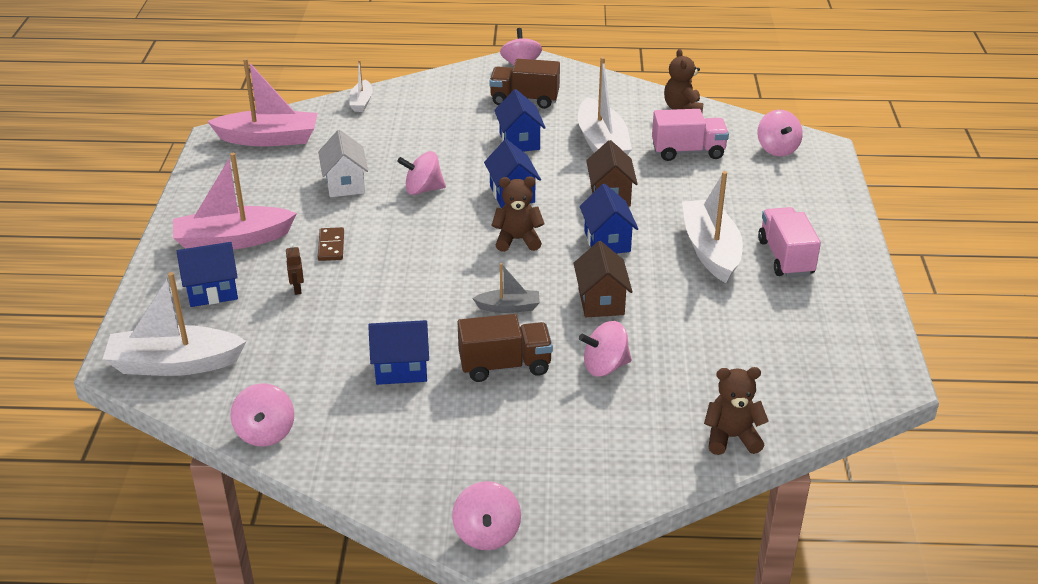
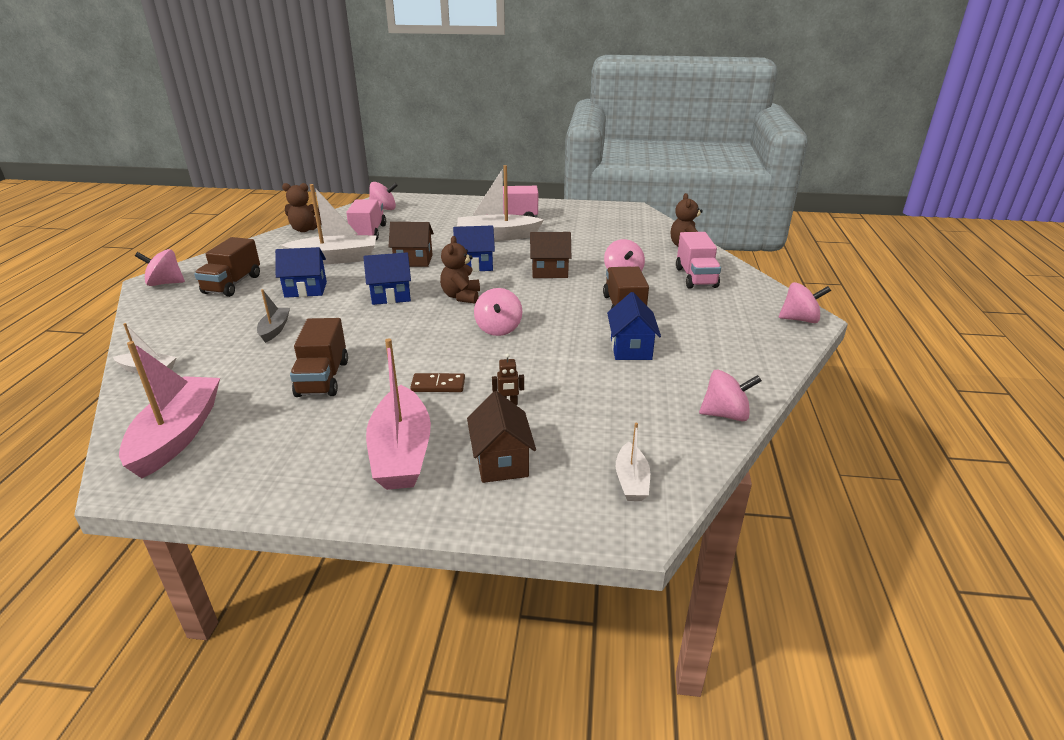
camera: 85 degrees left, 5 degrees down
white boat [103,272,247,376] -> white boat [616,423,650,501], size x0.51
blue house [177,242,238,307] -> brown house [467,391,536,483]
white house [318,130,368,197] -> brown truck [290,318,348,397]
pink spinning top [397,151,446,195] -> pink spinning top moved to [474,288,522,336]
grey boat [472,263,540,313] -> grey boat moved to [257,289,290,343]
none -> pink truck [676,232,721,289]

